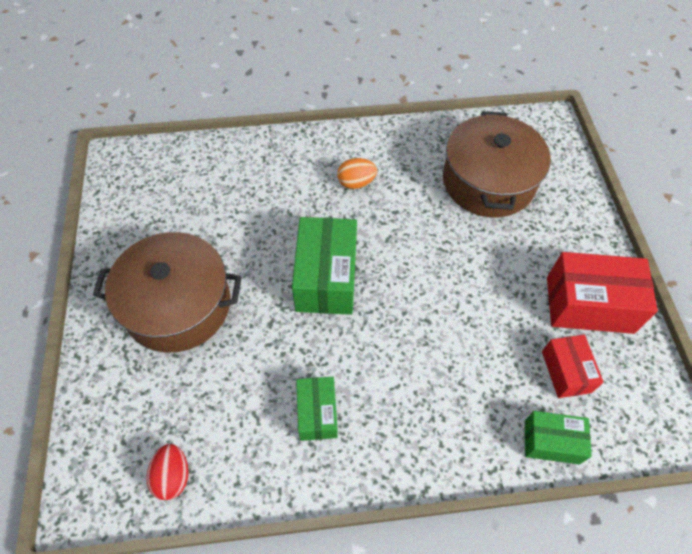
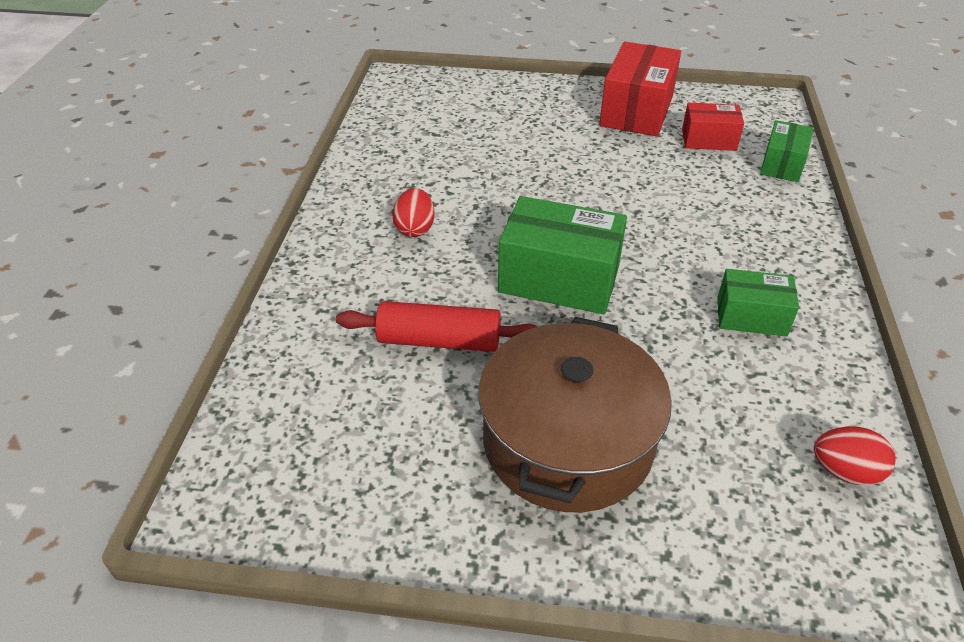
camera: 75 degrees left, 15 degrees down
orange egg [337,158,377,189] -> red egg [392,188,435,237]
brown pot [443,111,551,217] -> none
none -> red rolling pin [336,301,537,352]

